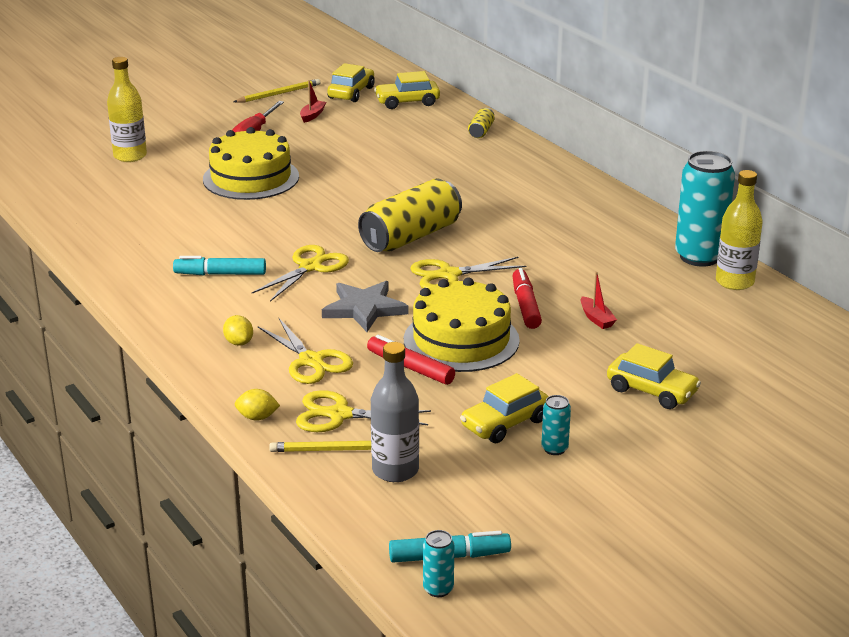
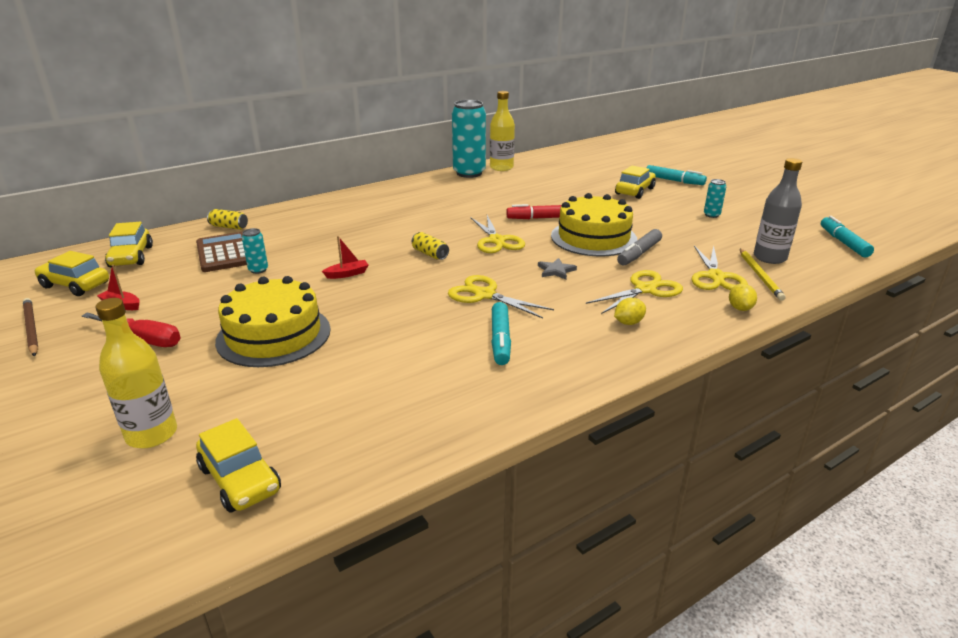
camera: 90 degrees left, 0 degrees up
yellow pencil [234,79,321,103] -> brown pencil [23,298,38,357]
grey star [322,281,408,332] -> grey star [538,258,577,280], size x0.55
yellow can [358,178,462,252] -> yellow can [412,232,449,260], size x0.44
red marker [367,335,455,385] -> grey marker [617,229,662,265]
turquoise can [423,530,454,597] -> turquoise can moved to [242,228,268,274]
yellow car [460,373,549,443] -> yellow car moved to [196,418,281,513]
red boat [581,272,617,329] -> red boat moved to [322,236,368,279]
none -> brown calculator [196,232,247,272]
none -> turquoise marker [647,165,707,185]

